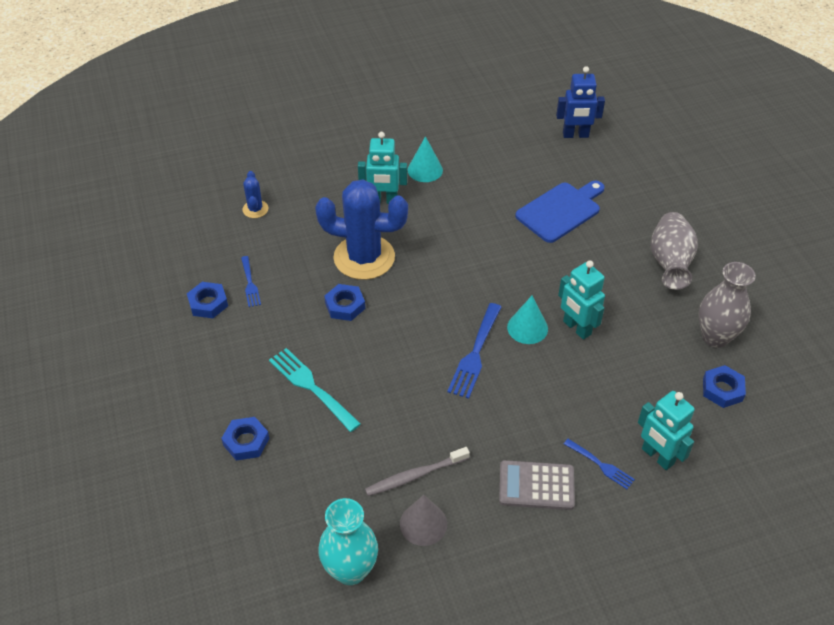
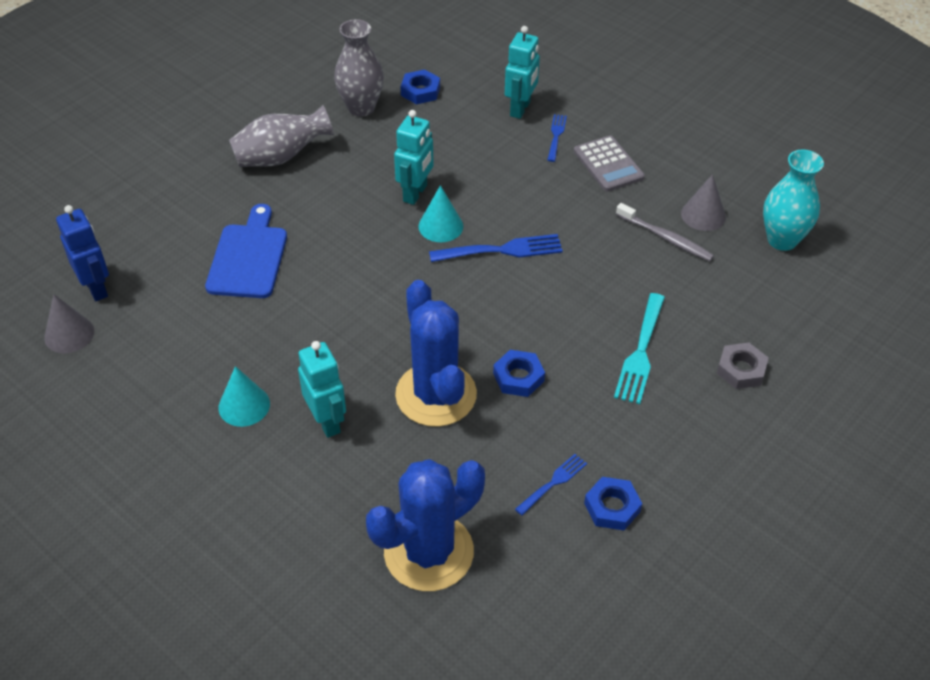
camera: 120 degrees left, 0 degrees up
blue nut [221,417,269,461] -> grey nut [717,342,769,389]
blue cactus [243,171,269,218] -> blue cactus [366,459,485,591], size x2.27
blue cutting board [515,181,605,243] -> blue cutting board turned 75 degrees clockwise [205,204,287,298]
none -> grey cone [44,294,94,353]

